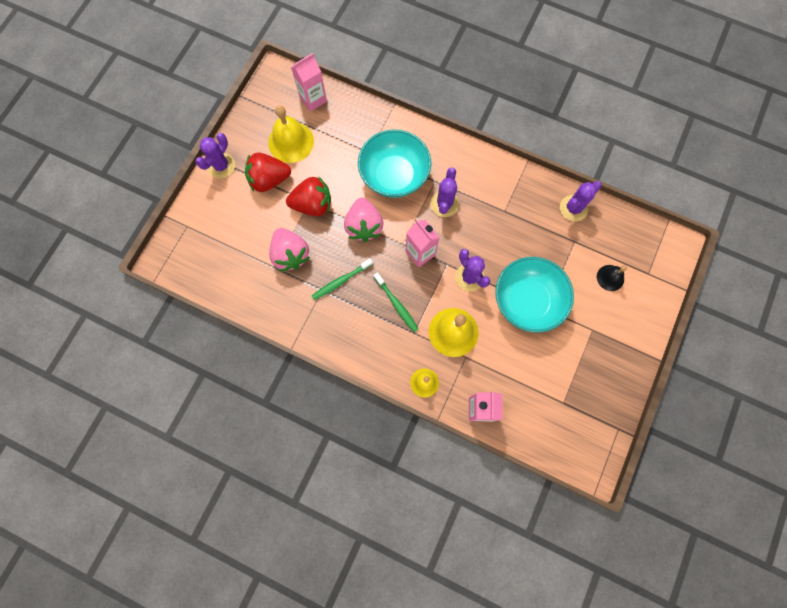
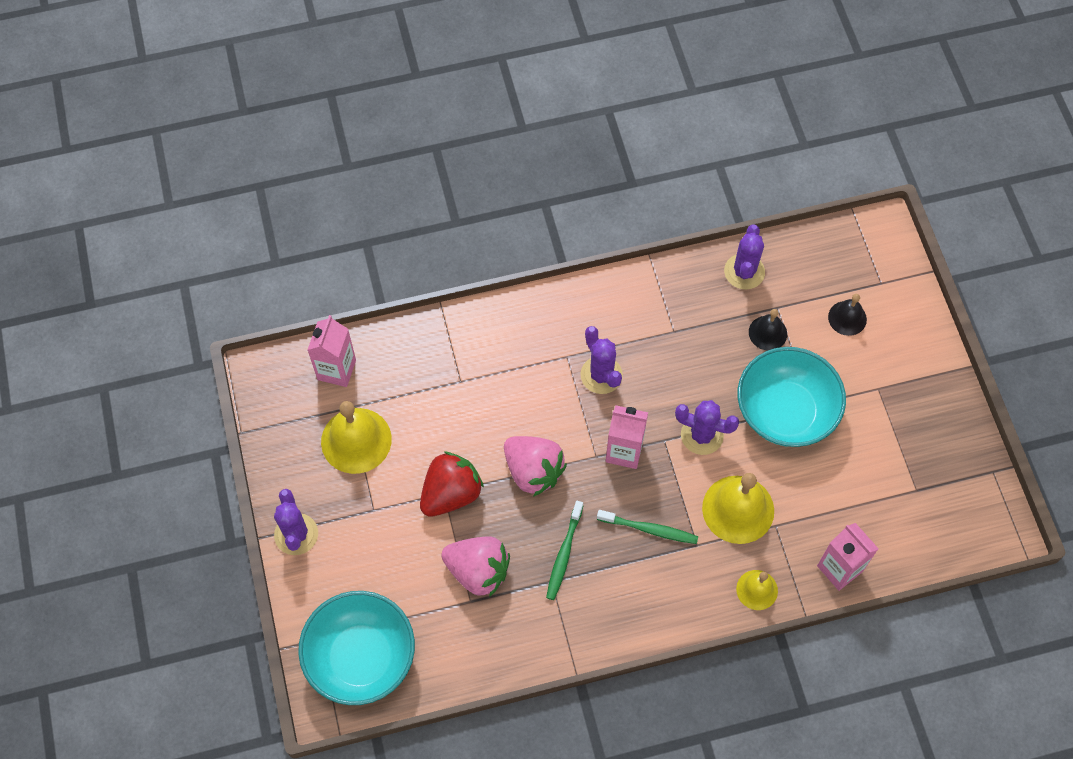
camera: 40 degrees left, 10 degrees down
red strawberry [245,153,291,192] -> none
turquoise bowl [358,129,432,198] -> turquoise bowl moved to [298,591,415,705]
none -> black bell [749,309,787,351]

